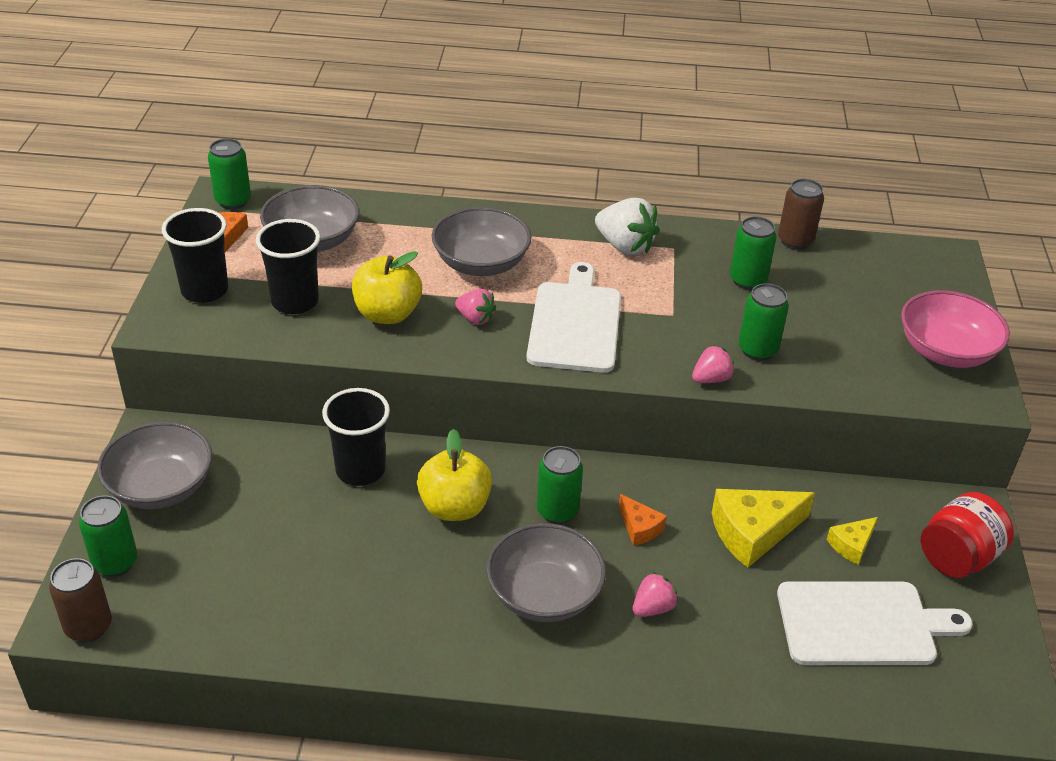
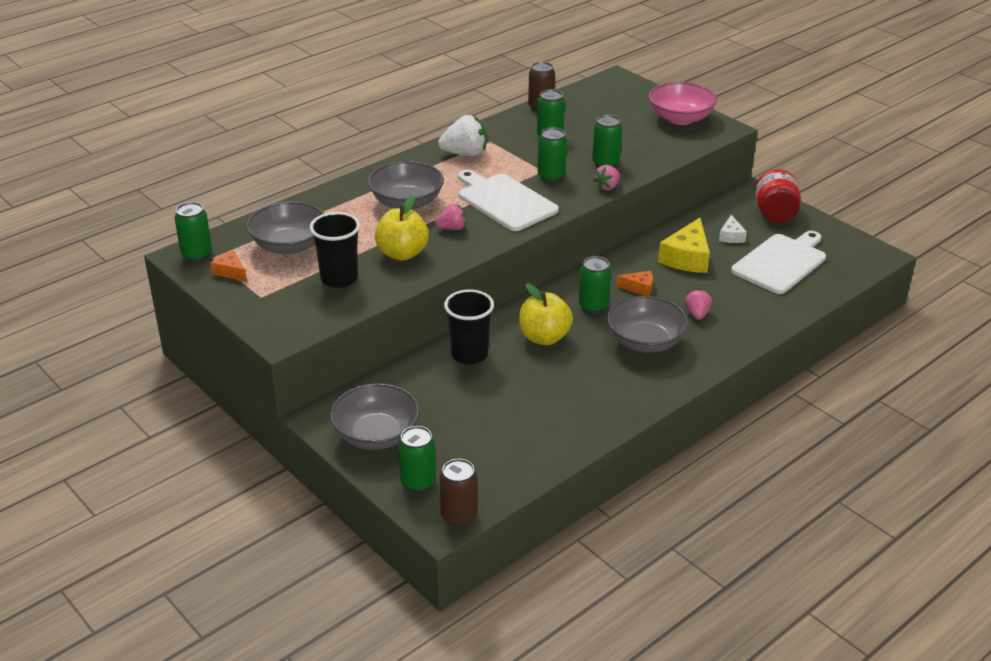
camera: 45 degrees left, 5 degrees down
black cup [162,208,228,303] -> none
pink strawberry [692,345,735,383] -> pink strawberry turned 150 degrees counterclockwise [593,165,620,191]
yellow cheese [827,517,878,565] -> white cheese [719,215,747,243]
none -> green can [537,127,567,182]

